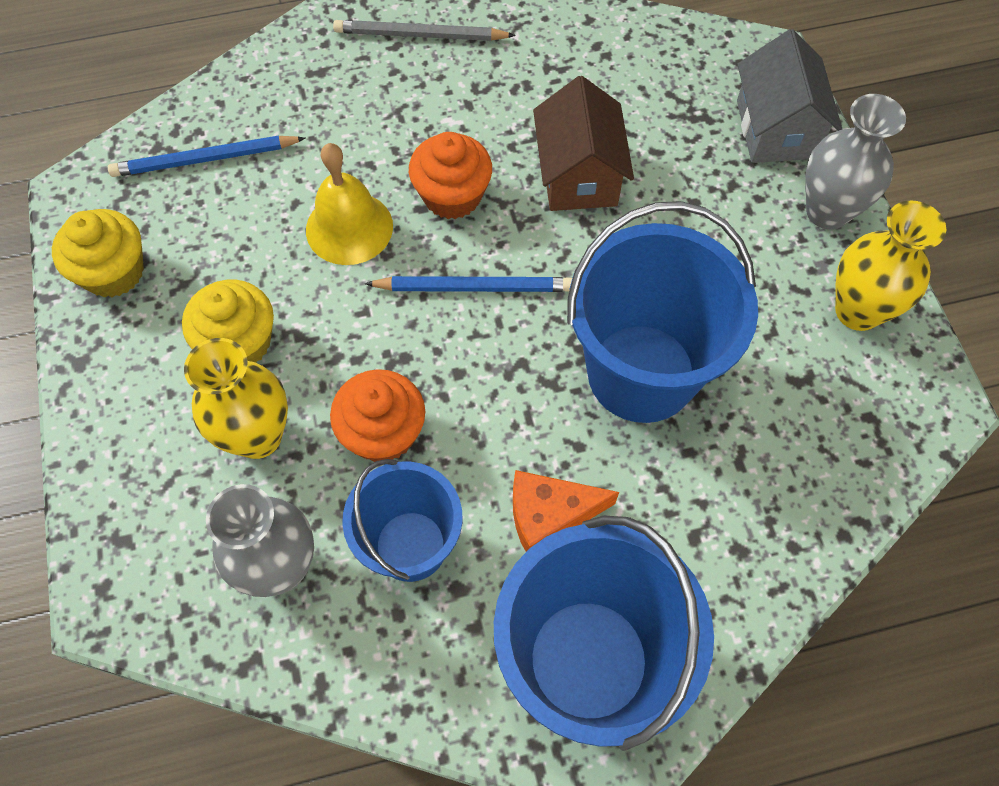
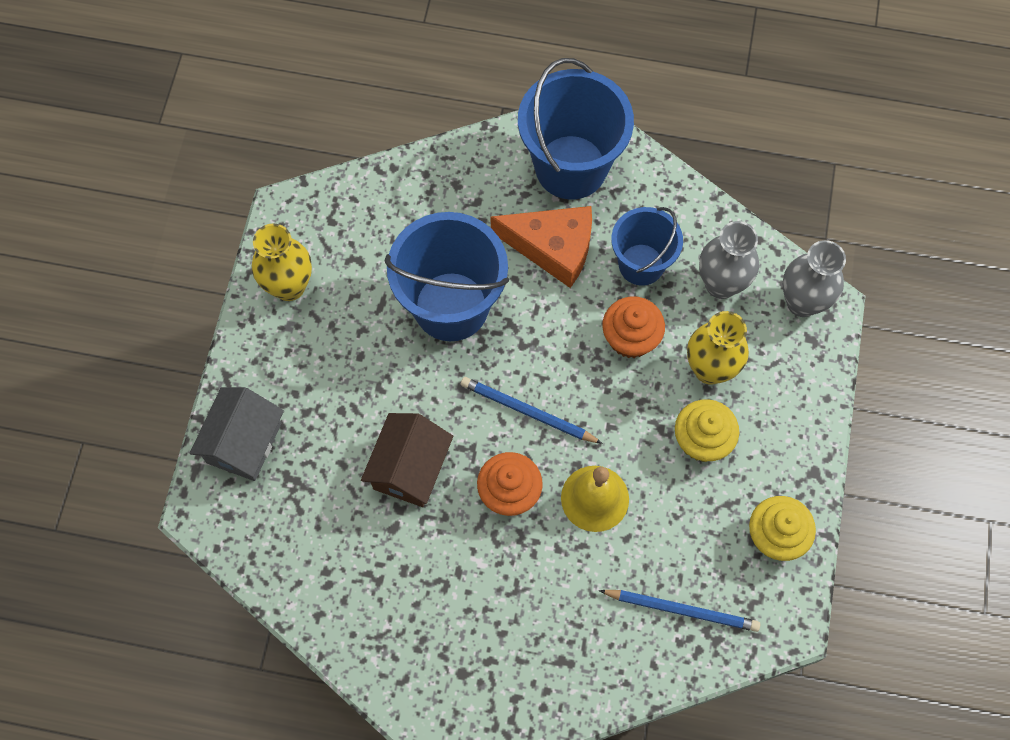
camera: 155 degrees left, 5 degrees up
grey pencil [333,20,516,41] -> none
orange cheese [513,470,619,552] -> orange cheese [491,206,592,288], size x1.52
grey vase [805,94,906,230] -> grey vase moved to [782,240,846,317]

